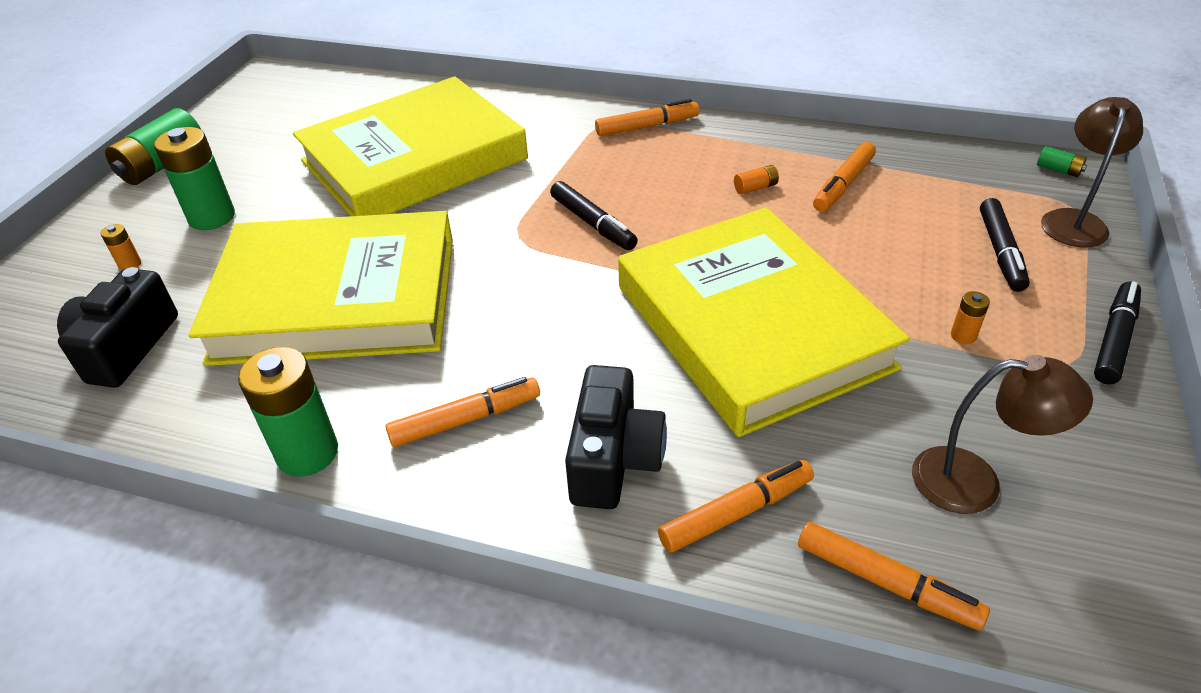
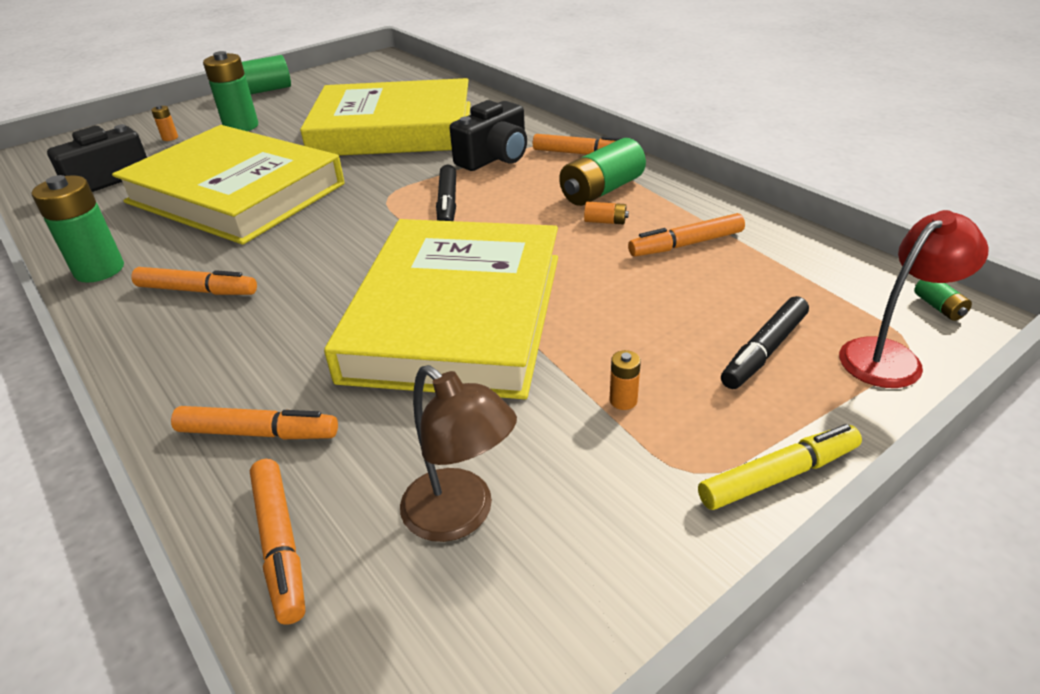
camera: 35 degrees right, 5 degrees down
black camera [565,365,667,509] -> black camera moved to [450,100,527,171]
brown lamp [1041,97,1143,248] -> red lamp [839,210,989,388]
black marker [1094,281,1141,384] -> yellow marker [698,424,862,510]
none -> green battery [559,138,646,206]

